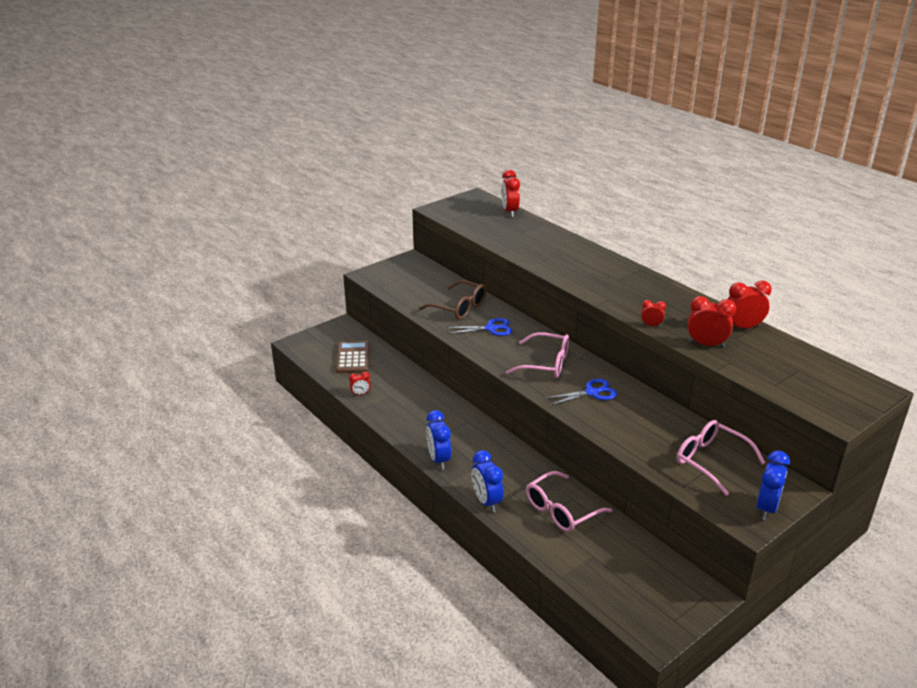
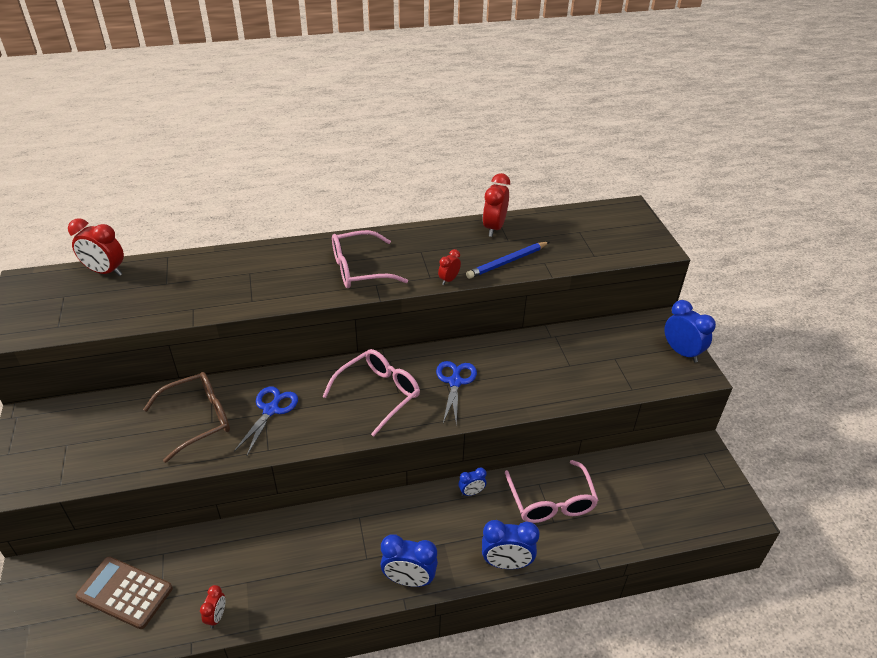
camera: 65 degrees left, 10 degrees up
pink glasses [676,420,765,496] -> pink glasses moved to [332,230,408,288]
red clock [688,296,736,348] -> blue pencil [466,242,549,279]
none -> blue clock [459,467,486,496]

